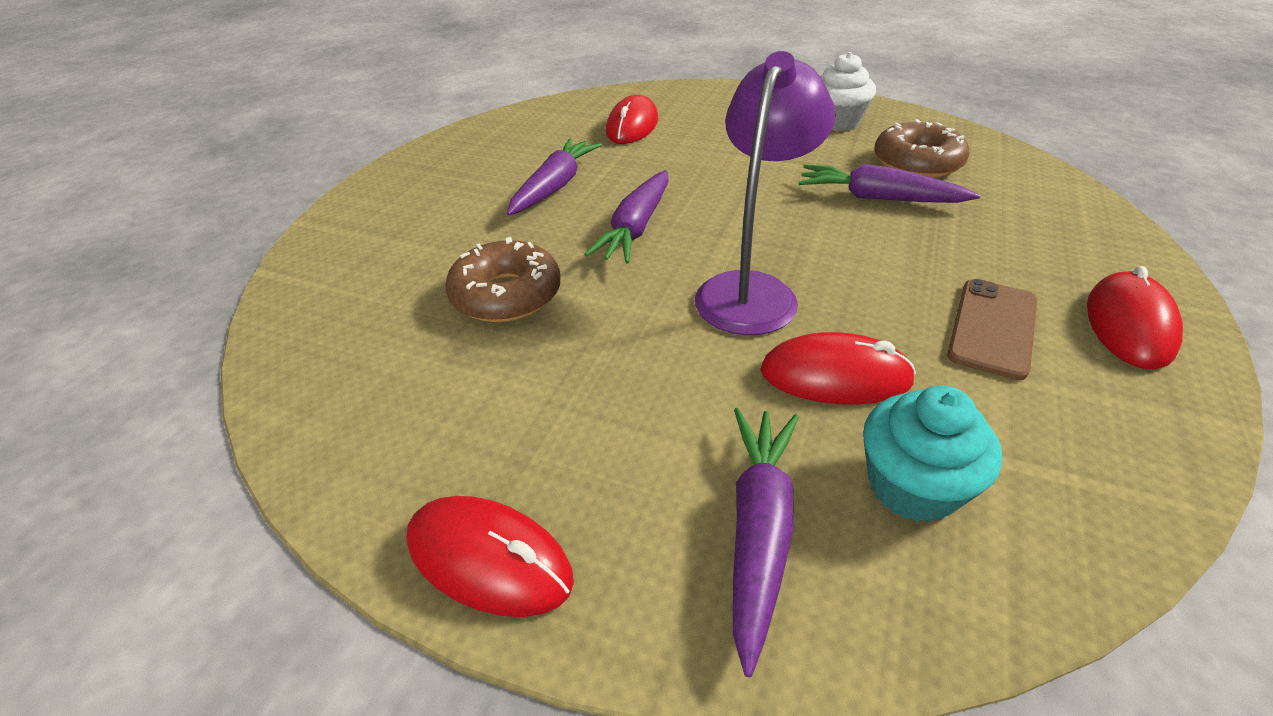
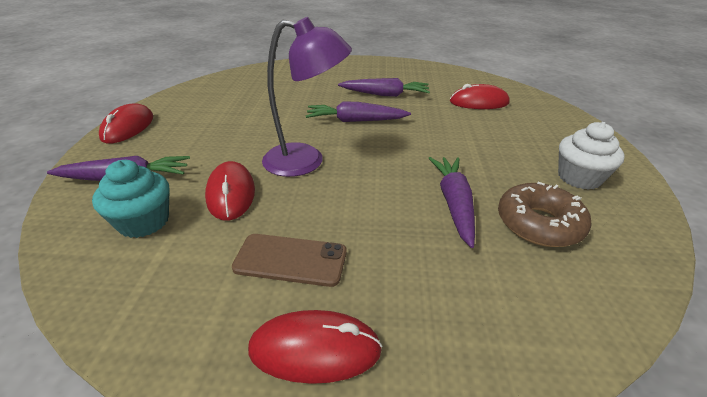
camera: 70 degrees right, 5 degrees down
brown donut [445,237,561,322] -> none

